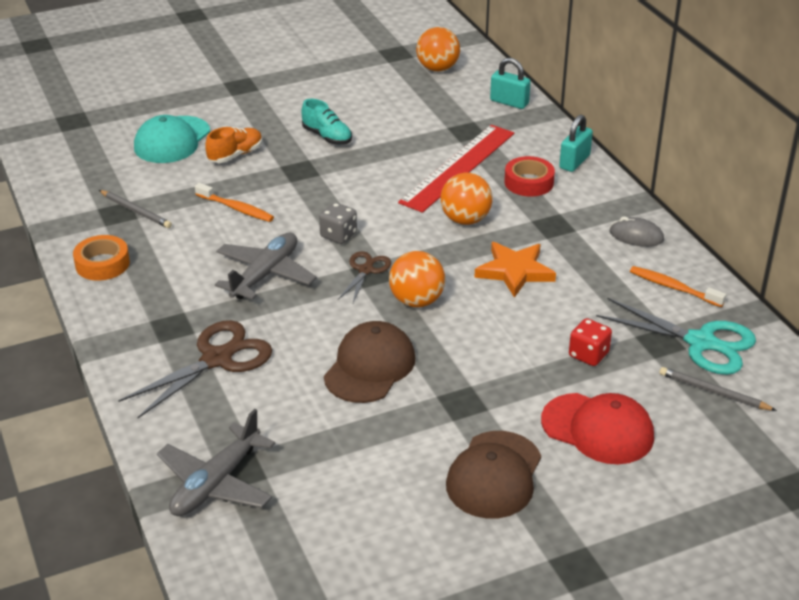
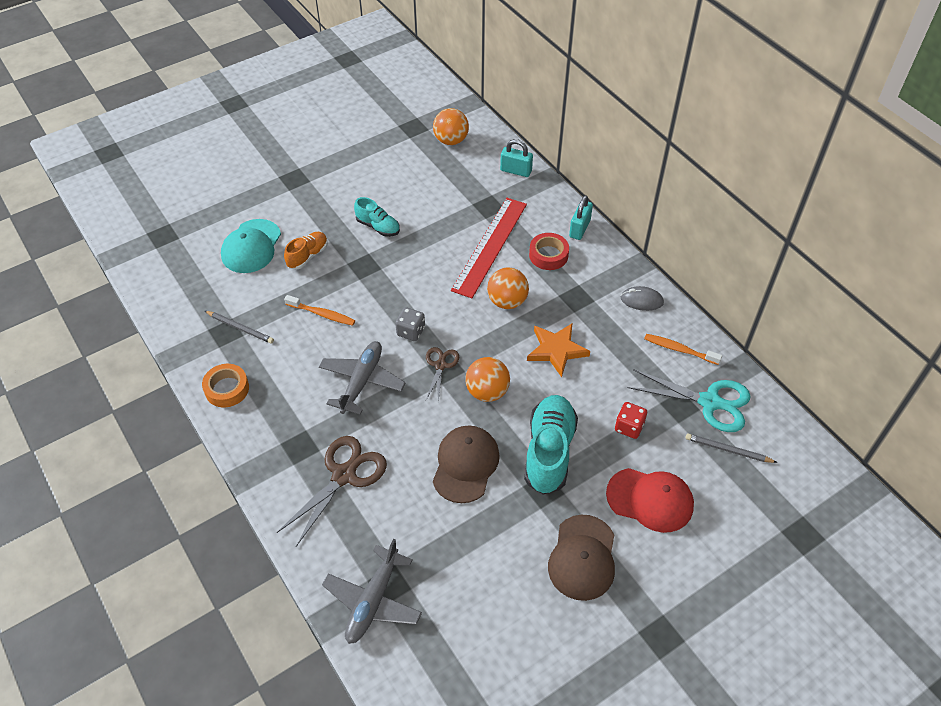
camera: 10 degrees left, 15 degrees up
none -> turquoise shoe [524,395,578,494]

